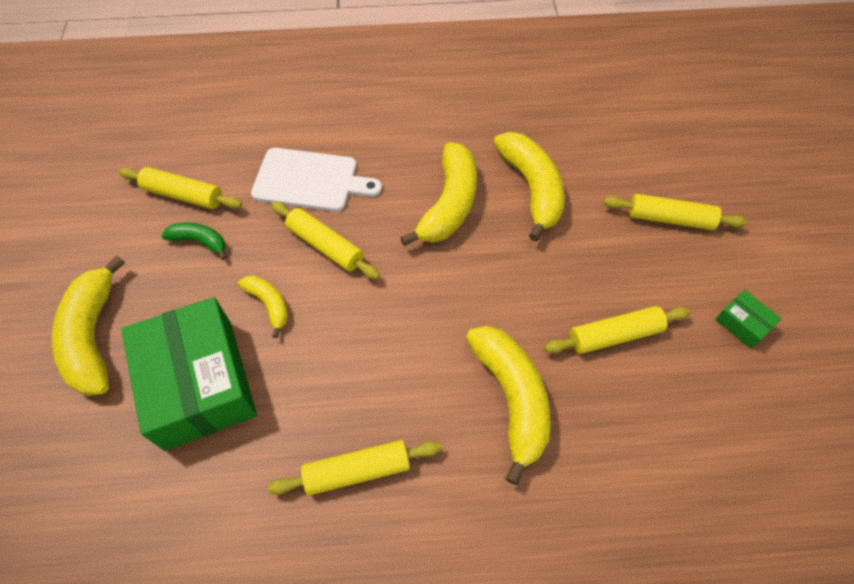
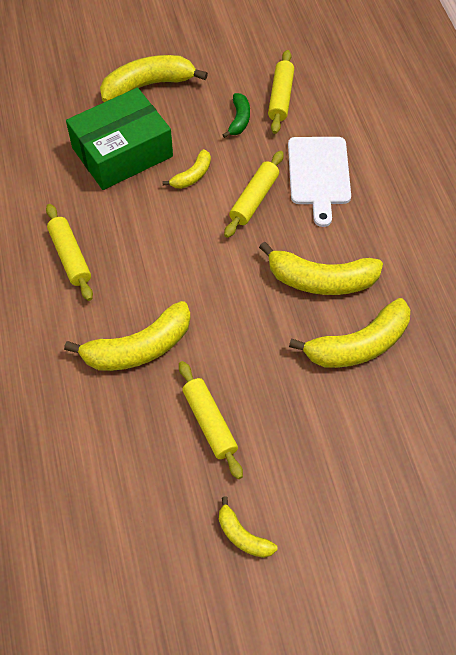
camera: 80 degrees right, 0 degrees up
yellow rolling pin [604,194,747,230] -> none
green box [715,290,782,349] -> yellow banana [219,496,278,558]

